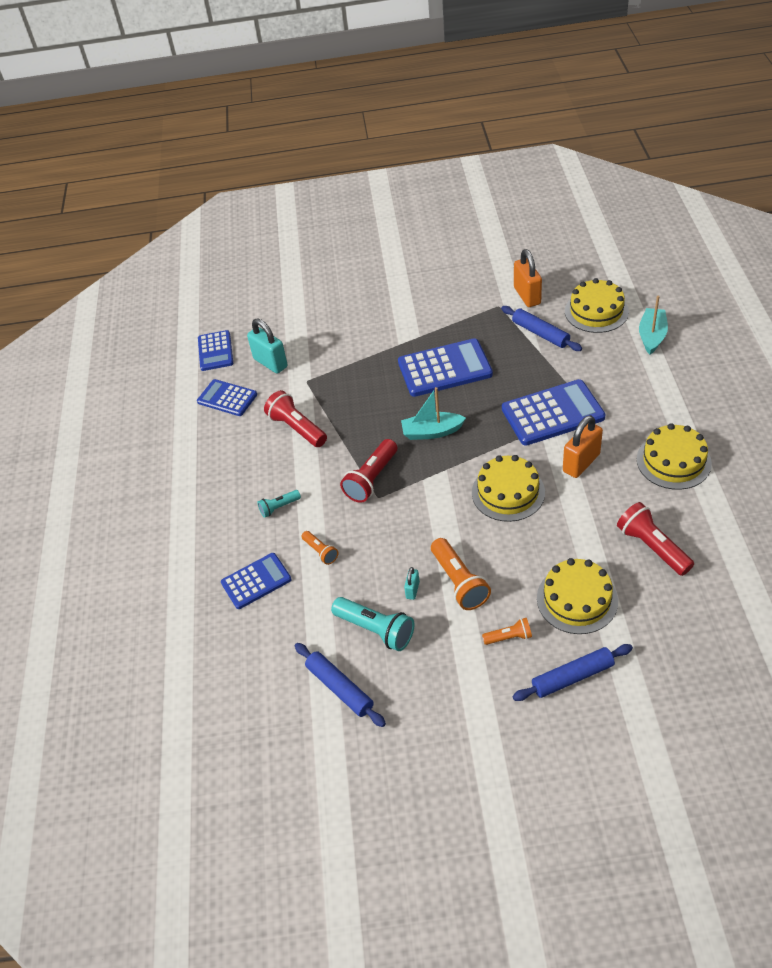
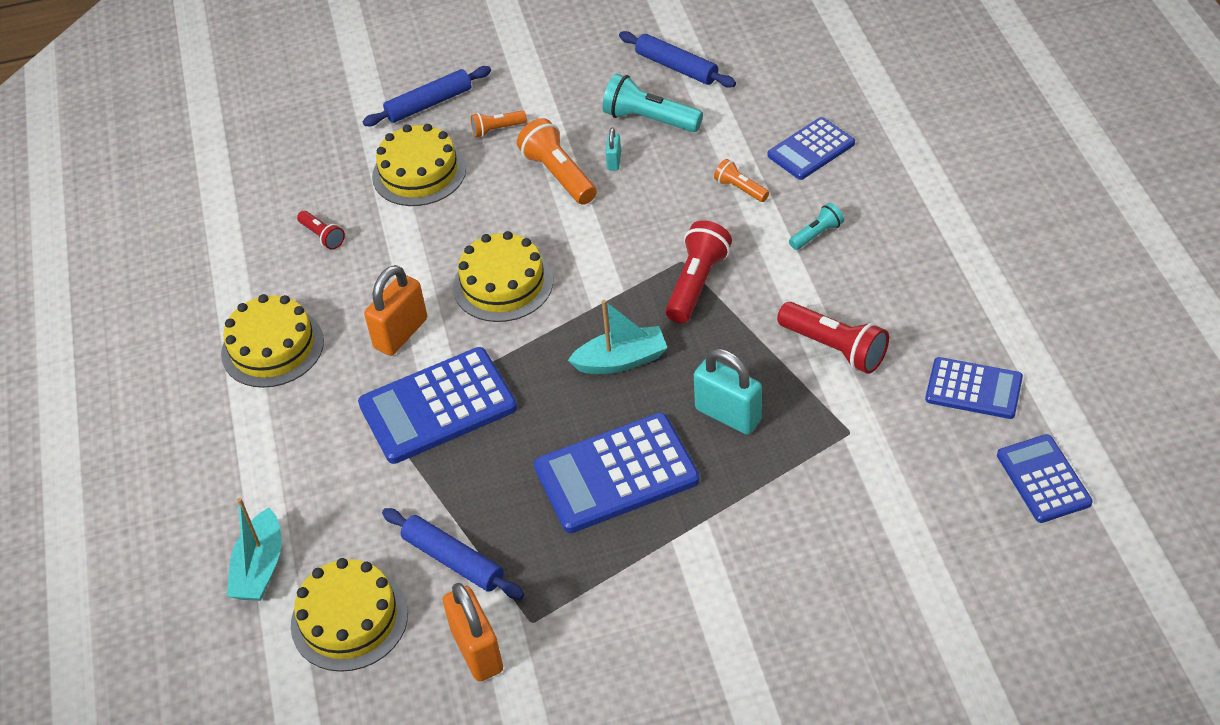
camera: 170 degrees right, 0 degrees up
turquoise padlock [247,318,288,374] -> turquoise padlock moved to [694,349,762,435]
red flashlight [617,502,694,576] -> red flashlight [297,211,345,250], size x0.56

